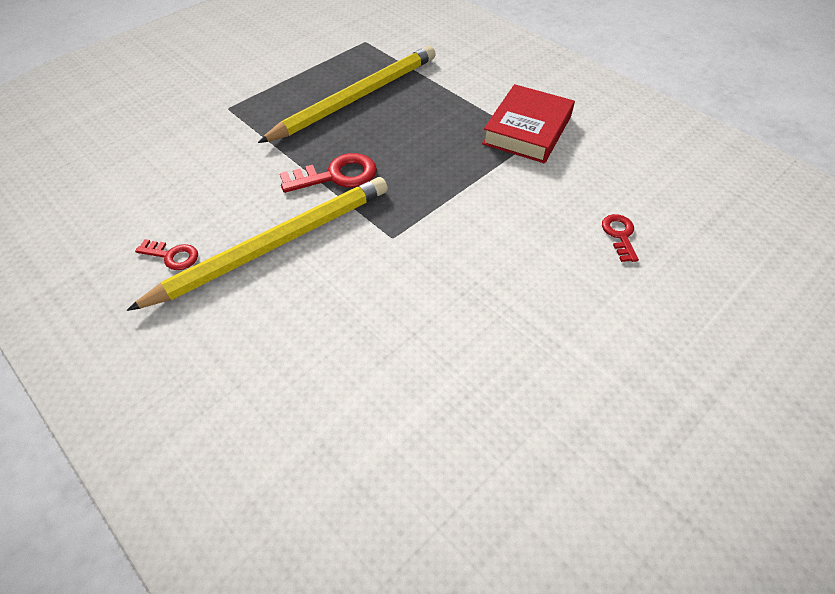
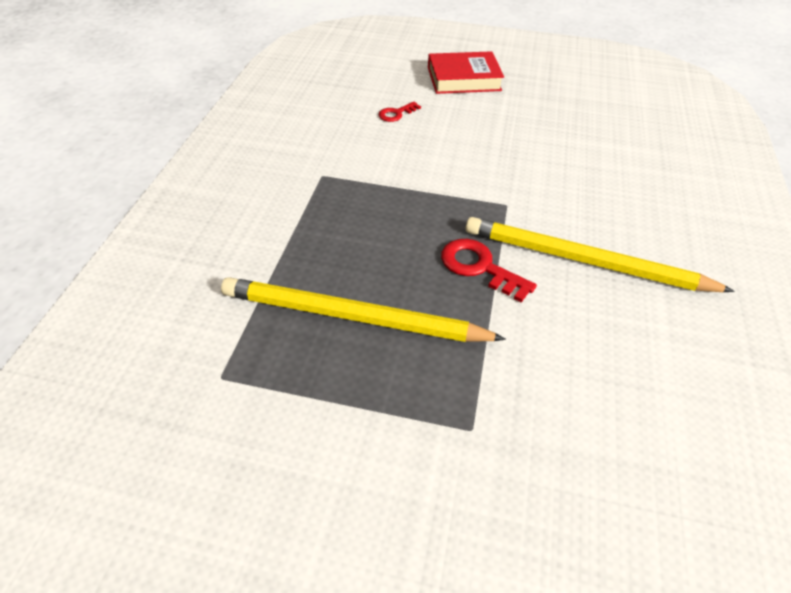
camera: 125 degrees left, 5 degrees down
red key [135,239,198,270] -> none
red book [482,84,575,163] -> red book moved to [428,51,504,94]

